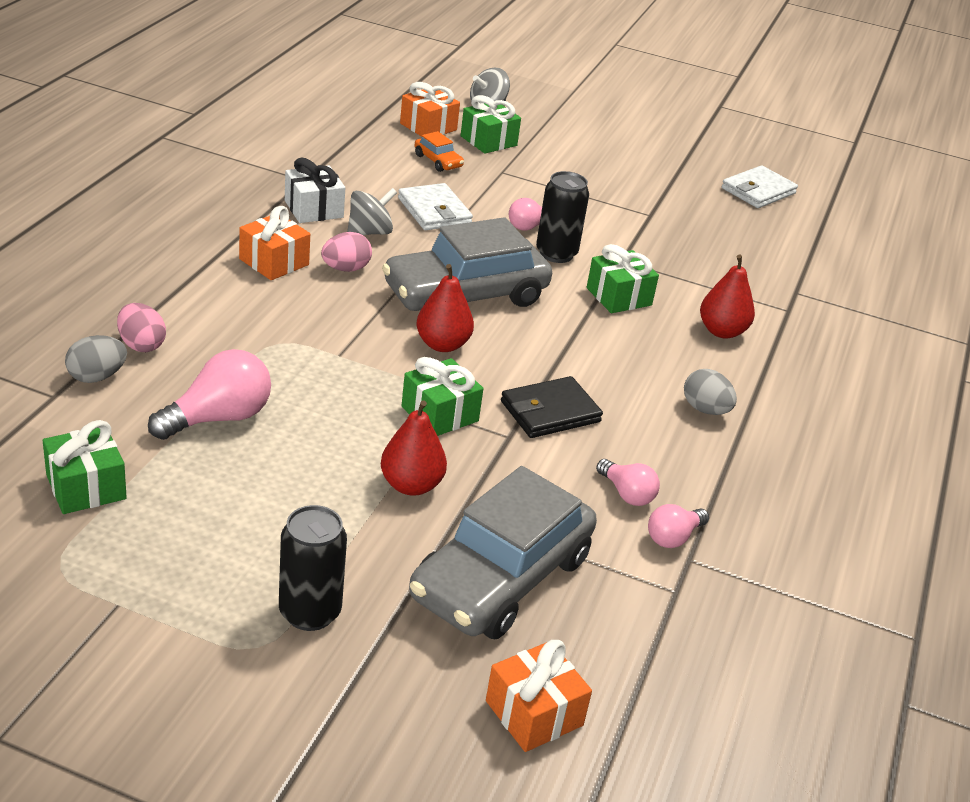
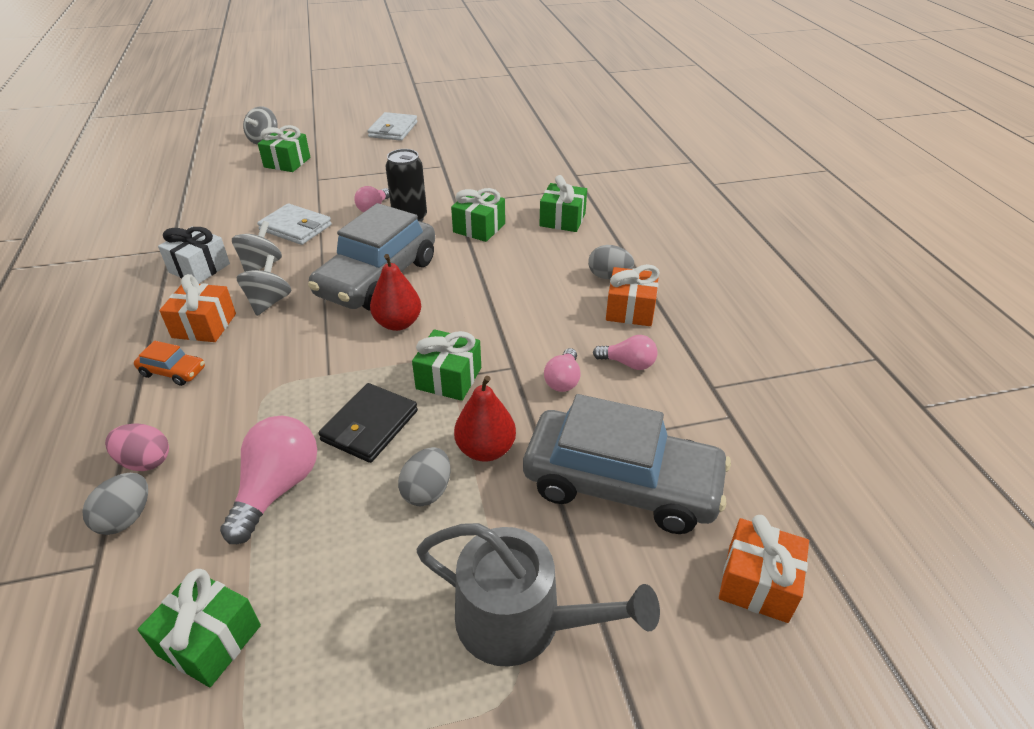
camera: 30 degrees left, 5 degrees up
black can [279,505,347,631] -> grey watering can [416,523,660,667]
pink egg [321,232,372,272] -> grey spinning top [237,255,292,316]
orange gift [400,82,460,137] -> orange gift moved to [606,264,660,326]
grey car [409,466,597,639] -> grey car turned 75 degrees counterclockwise [523,394,731,534]
orange car [415,131,464,172] -> orange car moved to [134,341,205,386]
black wallet [501,376,603,438] -> black wallet moved to [318,383,418,463]
pink light bulb [648,504,709,548] -> pink light bulb moved to [544,348,581,392]
red pear [700,255,755,339] -> green gift [539,175,587,232]
white wallet [722,165,798,208] -> white wallet moved to [367,112,417,141]
none -> grey egg [398,447,451,506]

